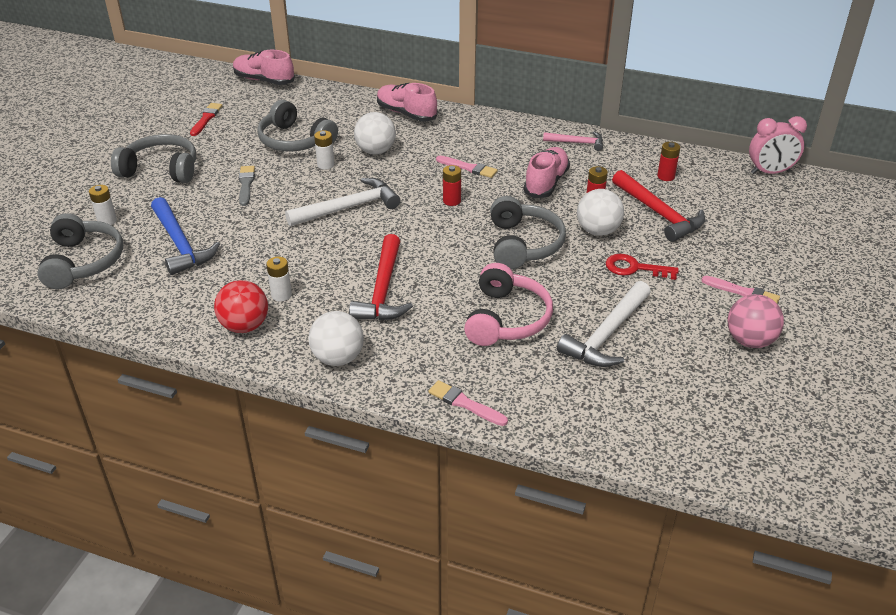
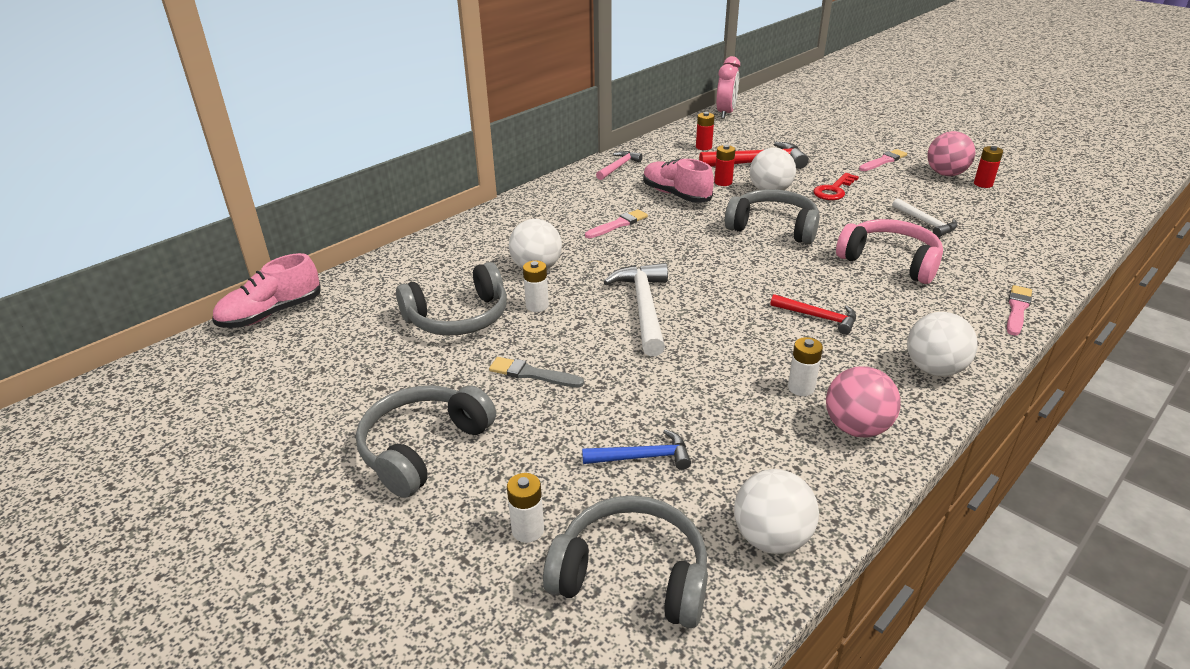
camera: 65 degrees left, 5 degrees down
blue hammer [151,197,220,275] -> blue hammer [582,429,691,470], size x0.59
red brush [190,103,222,136] -> none
red ball [214,280,268,333] -> pink ball [826,366,901,438]
red hammer [349,234,413,321] -> red hammer [770,294,856,335], size x0.59
pink shoe [377,83,438,122] -> none
pink brush [428,380,508,426] -> pink brush turned 150 degrees clockwise [1007,285,1032,336]
red battery [443,165,461,206] -> red battery moved to [974,146,1003,188]
white hammer [557,281,651,367] -> white hammer [892,198,958,237], size x0.59
none -> white ball [734,469,819,554]

